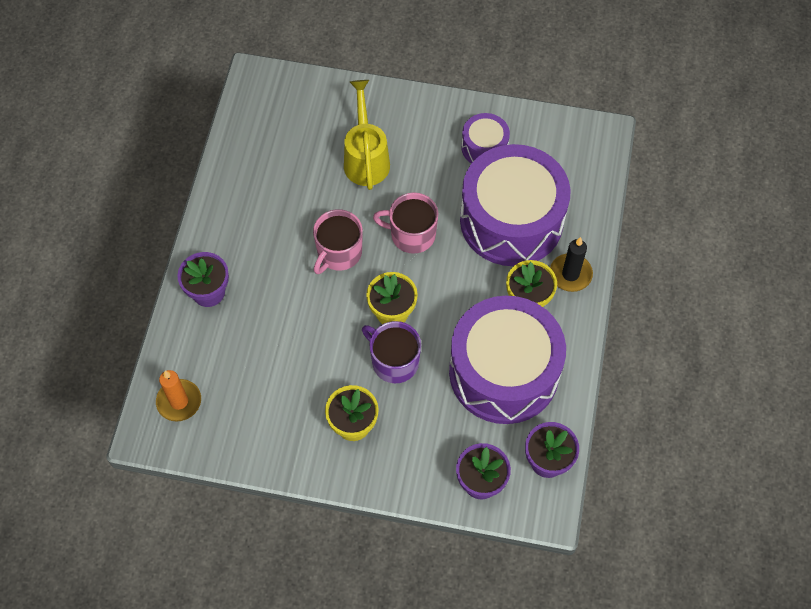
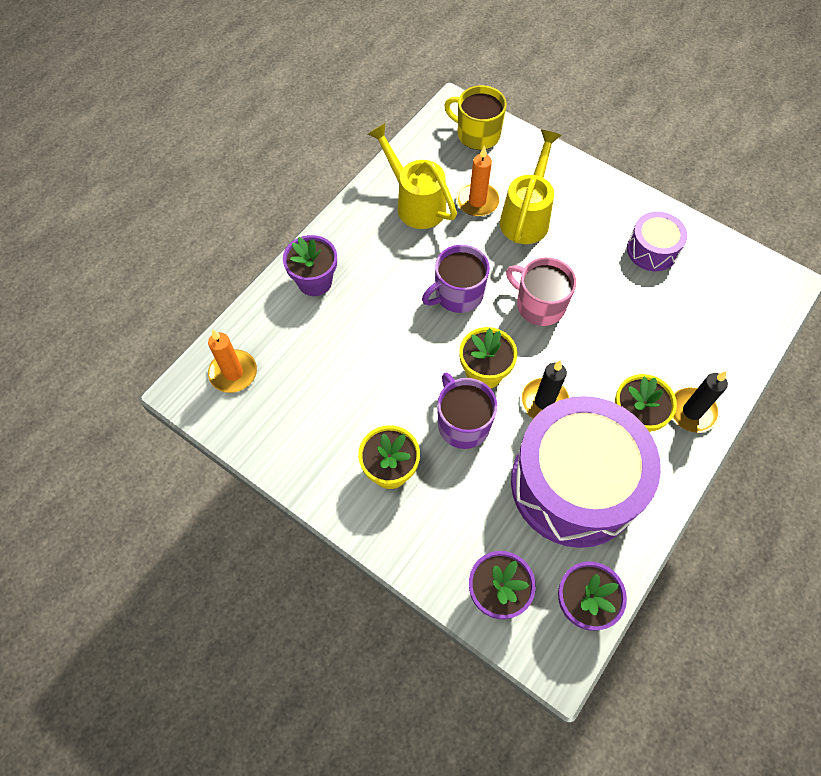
camera: 25 degrees right, 0 degrees up
pink mug [313,209,363,274] -> purple mug [422,245,490,313]
purple drum [460,144,571,266] -> none
none -> yellow watering can [368,123,457,229]
none -> yellow mug [444,85,507,150]
none -> orange candle [456,145,500,217]
none -> black candle [520,360,570,419]

